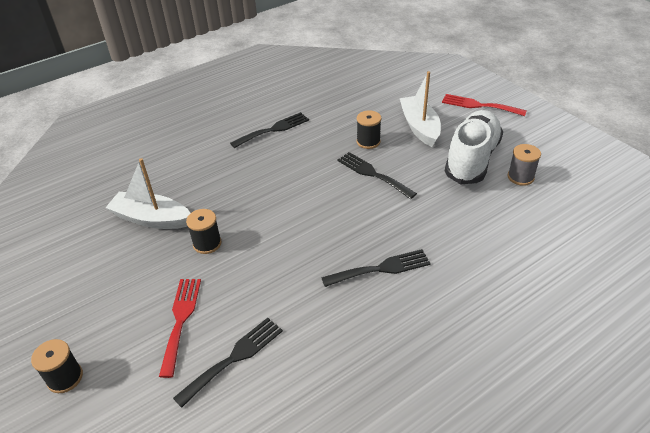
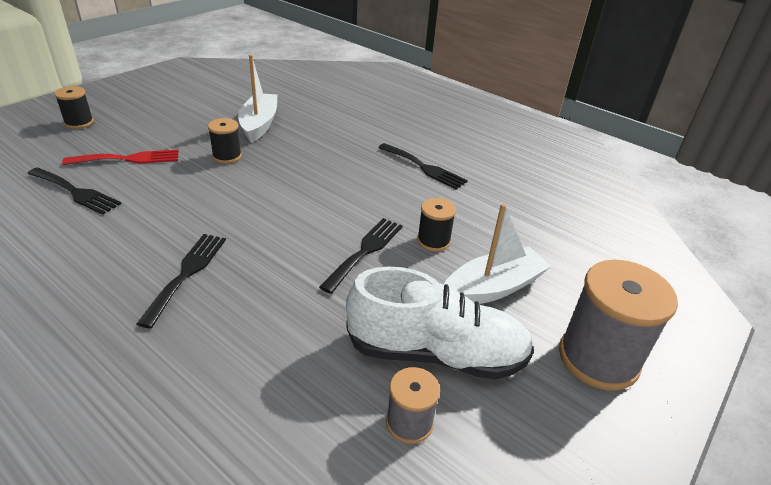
camera: 70 degrees right, 5 degrees down
black fork [321,249,431,287] -> black fork turned 135 degrees counterclockwise [137,234,226,328]
red fork [442,94,527,116] -> grey spool [559,260,678,391]

